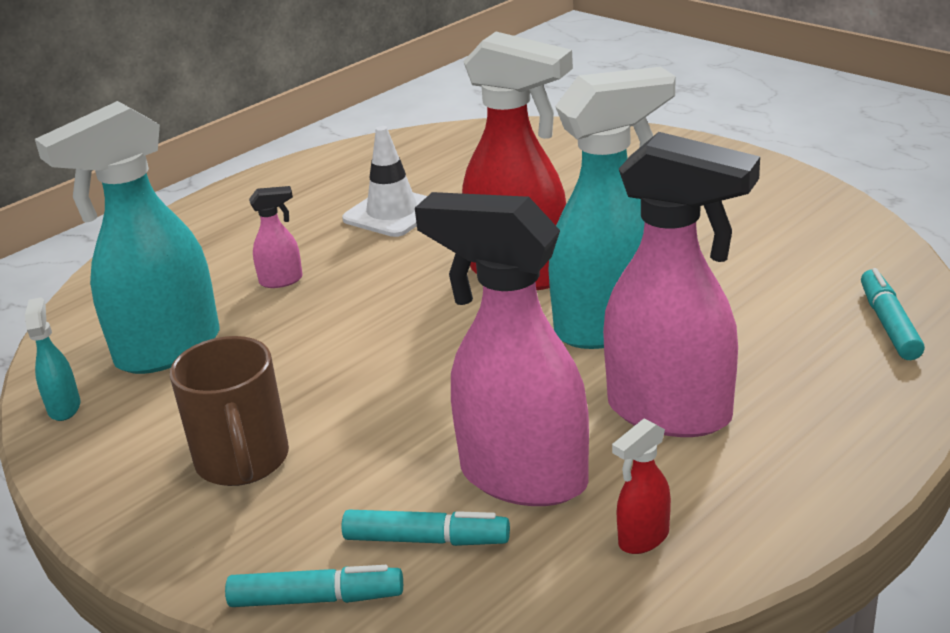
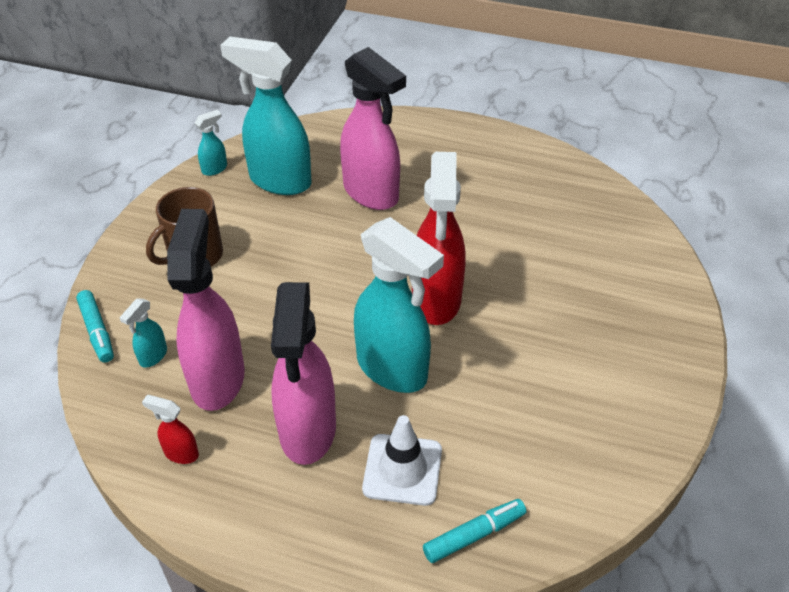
camera: 60 degrees right, 15 degrees up
pink spray bottle [249,186,303,288] -> pink spray bottle [340,47,406,210], size x2.36
turquoise marker [341,510,510,546] -> turquoise spray bottle [120,299,167,367]
white traffic cone [342,126,427,237] -> white traffic cone moved to [362,415,442,506]

